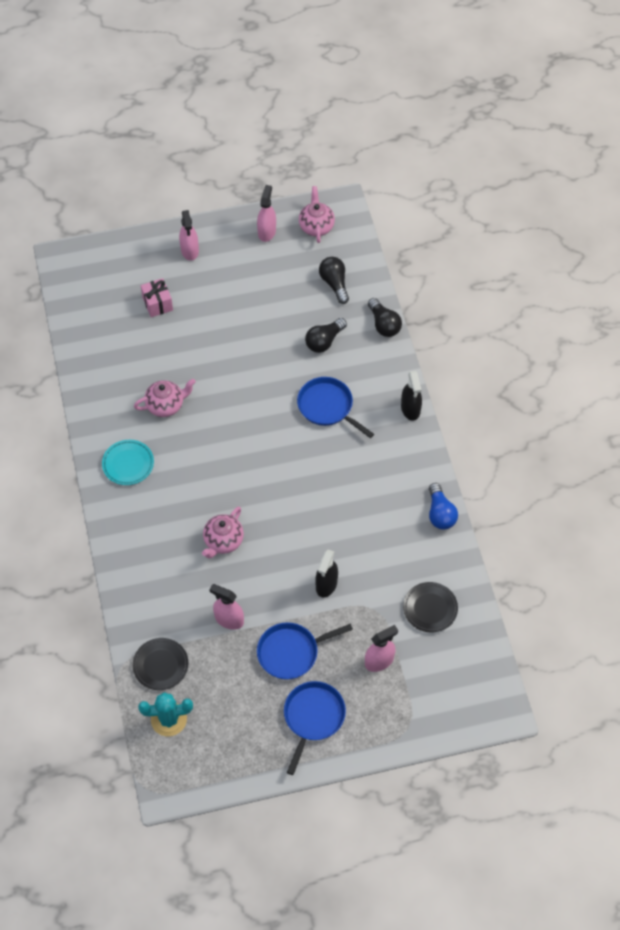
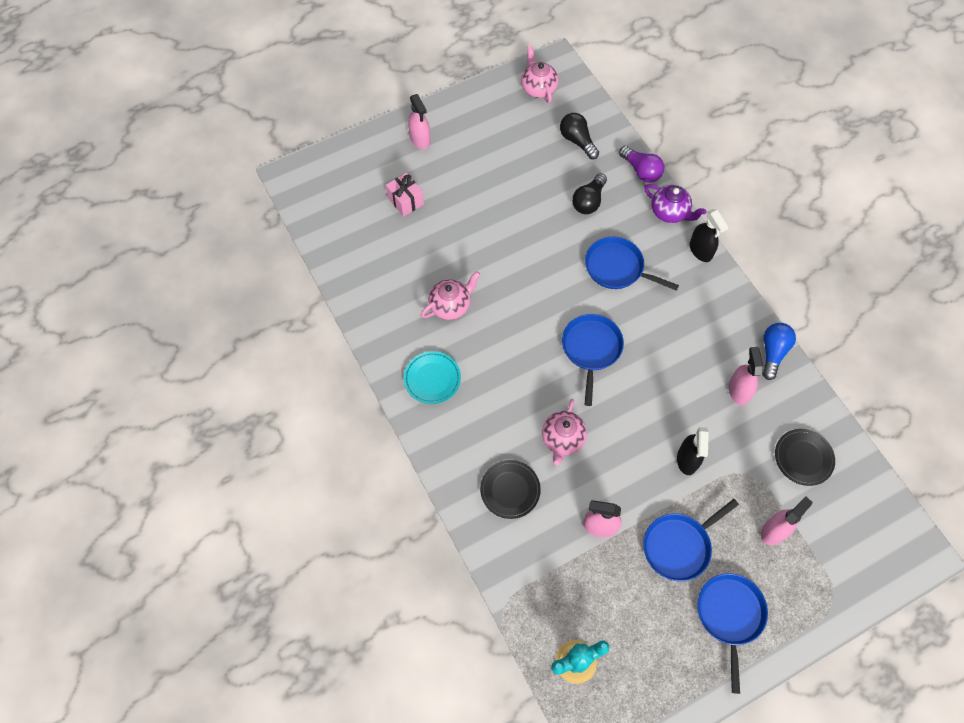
camera: 15 degrees left, 5 degrees up
black plate [133,638,188,690] -> black plate moved to [480,460,541,519]
pink spray bottle [257,185,276,242] -> pink spray bottle moved to [729,347,764,405]
black light bulb [368,298,402,337] -> purple light bulb [619,146,664,183]
blue light bulb [429,483,458,530] -> blue light bulb turned 135 degrees counterclockwise [763,323,796,380]
none -> blue pan [562,314,624,406]
none -> purple teapot [644,184,707,223]

